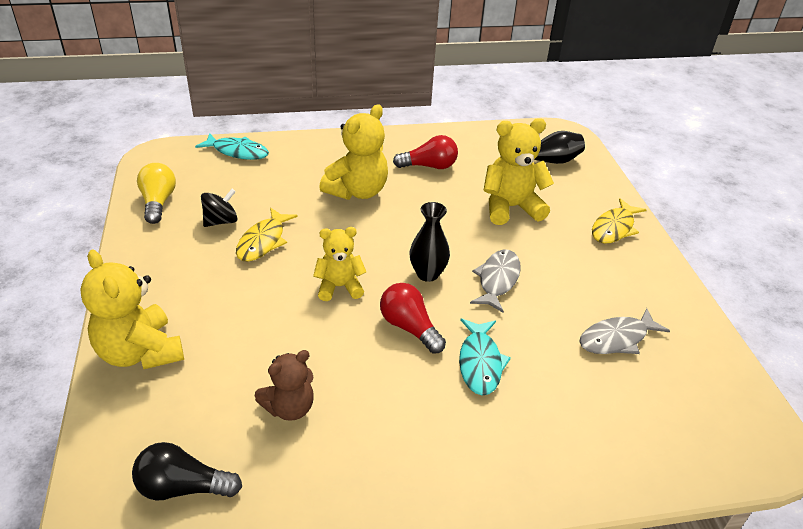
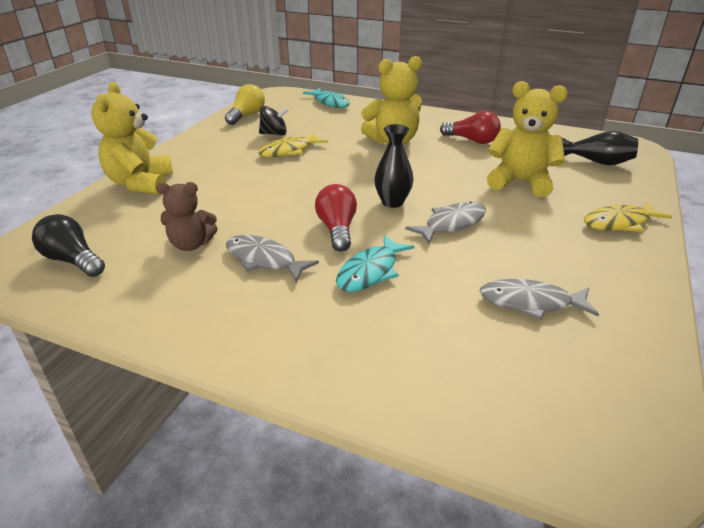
camera: 35 degrees right, 5 degrees down
yellow teddy bear [313,227,366,301] -> none
none -> grey fish [226,235,319,283]

